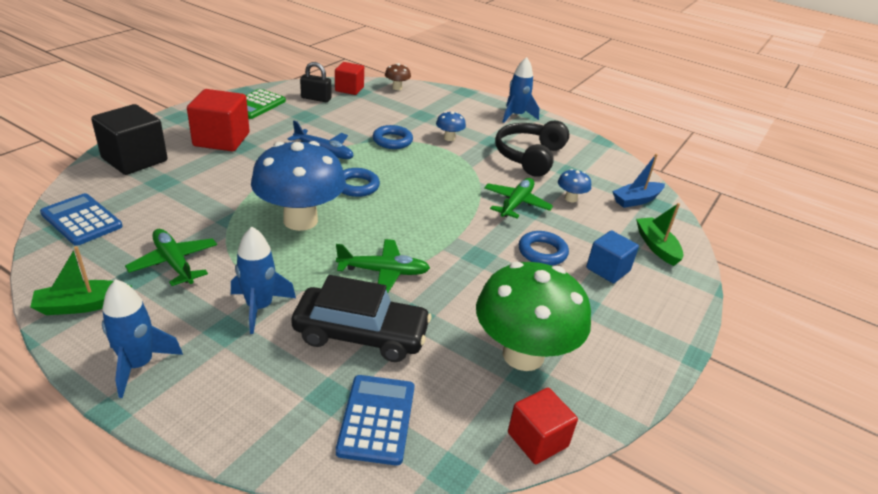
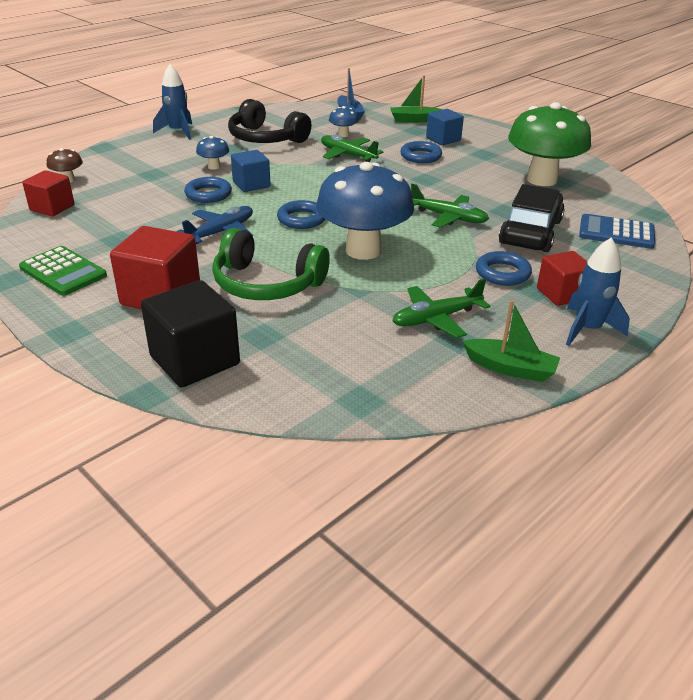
camera: 75 degrees left, 0 degrees up
green boat [30,246,132,315] -> green boat turned 60 degrees counterclockwise [462,300,560,382]
blue calculator [40,193,123,246] -> none
blue rocket [231,227,296,334] -> blue ring [476,251,532,286]
black padlock [300,62,331,102] -> none
green plane [336,239,430,293] -> green plane turned 105 degrees clockwise [411,184,489,228]
red cube [508,388,578,464] -> red cube moved to [537,251,587,306]
none -> green headphones [212,228,330,300]
none -> blue cube [231,150,270,192]

